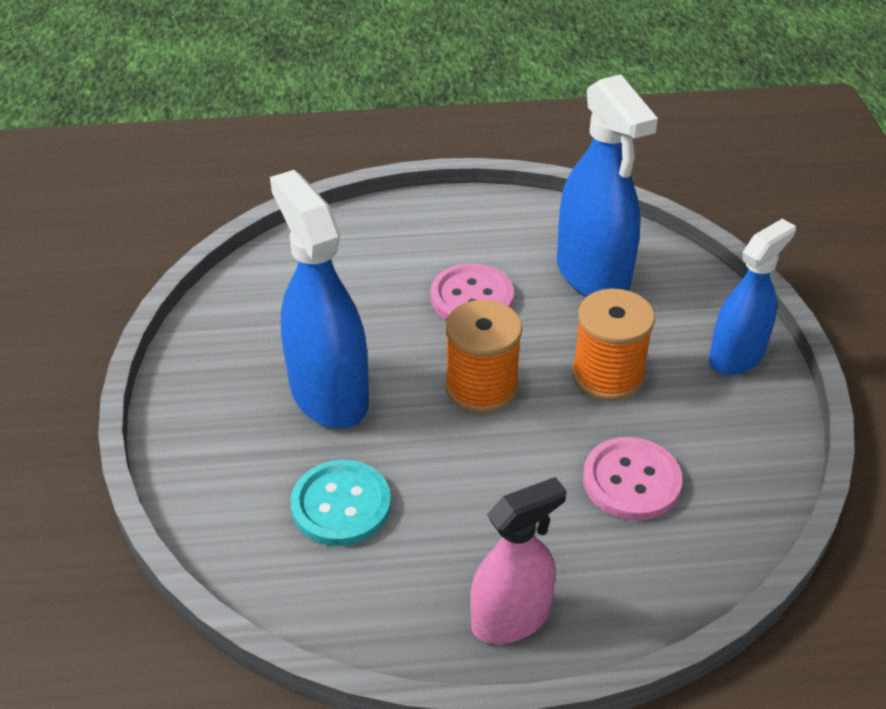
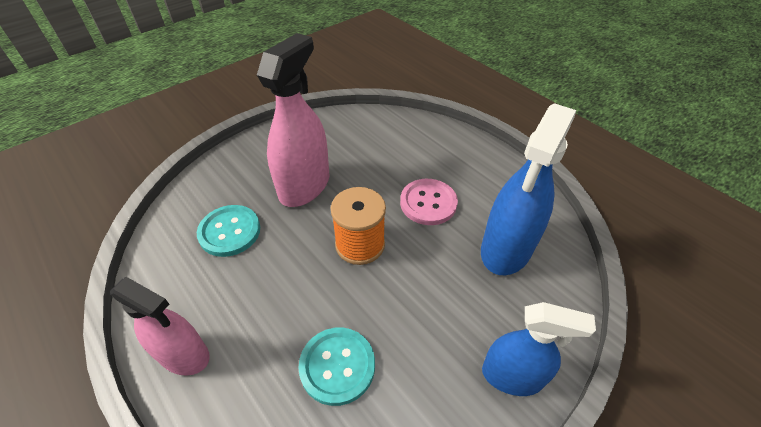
camera: 55 degrees right, 5 degrees up
blue spray bottle [270,170,369,429] -> pink spray bottle [257,33,329,207]
orange spool [572,289,655,401] -> none
pink button [583,437,682,521] -> turquoise button [298,328,375,406]

